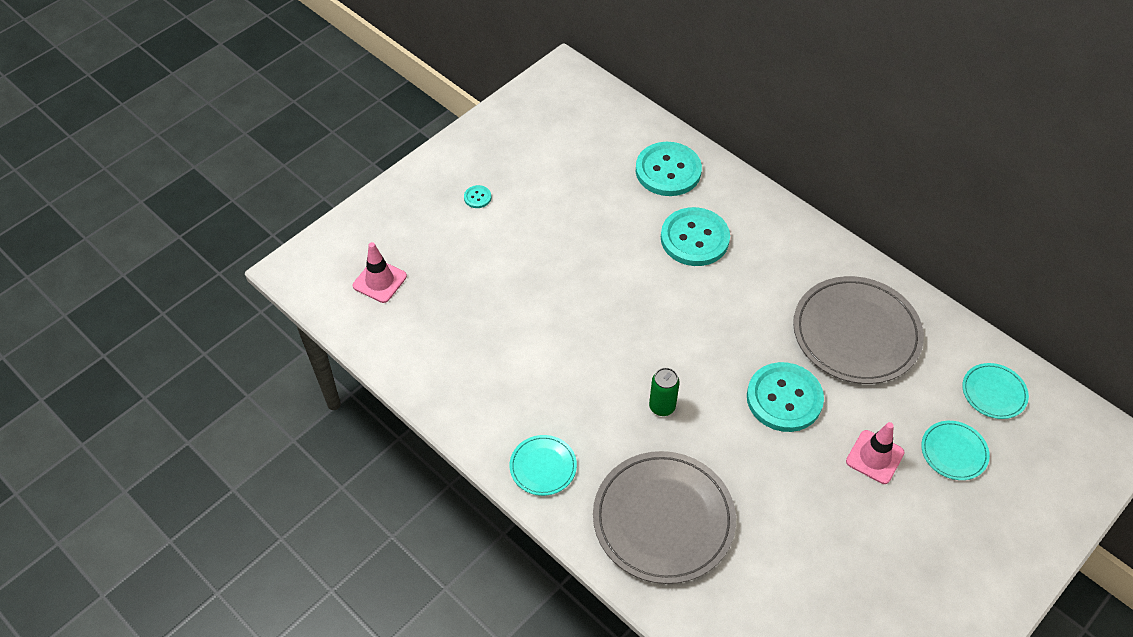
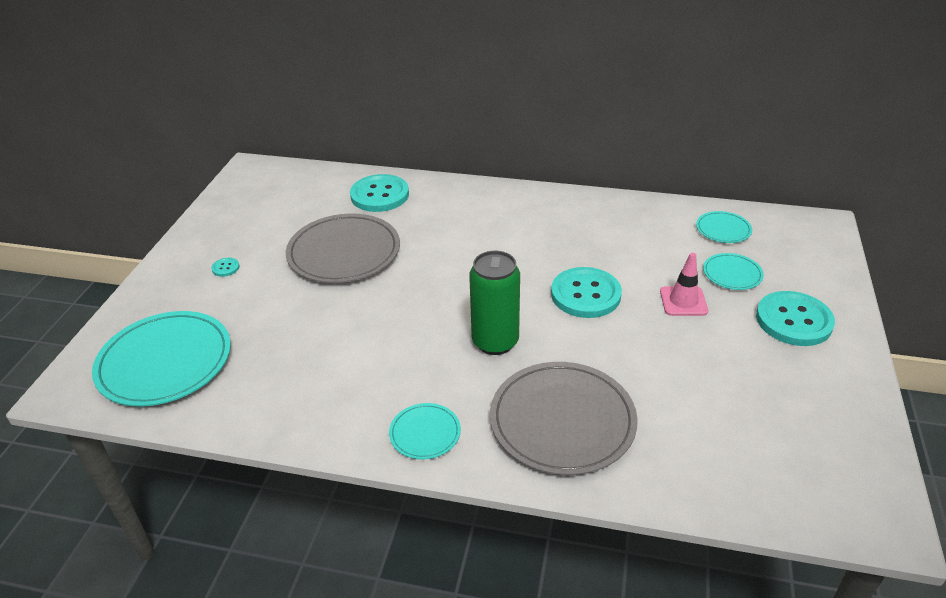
camera: 30 degrees left, 15 degrees down
pink traffic cone [353,242,407,303] -> turquoise plate [92,311,231,406]
green can [649,368,680,416] -> green can [469,251,520,355], size x1.81
turquoise button [661,207,730,266] -> turquoise button moved to [756,291,835,346]
grey plate [793,276,924,384] -> grey plate moved to [286,213,400,283]

